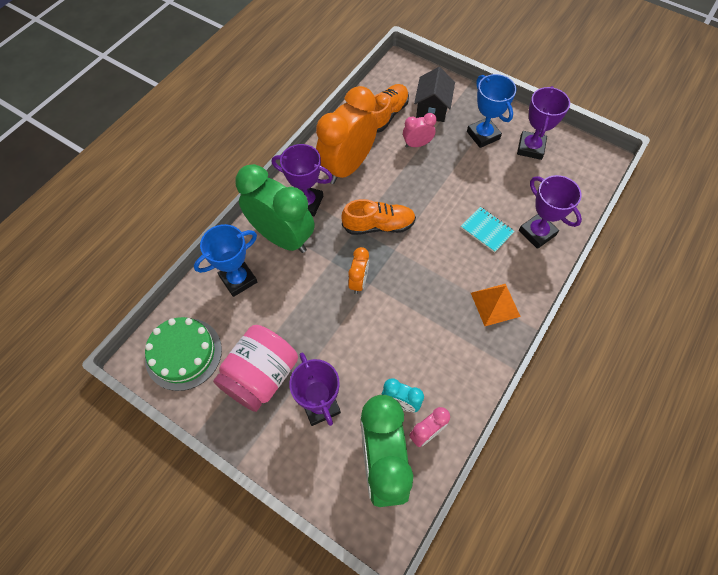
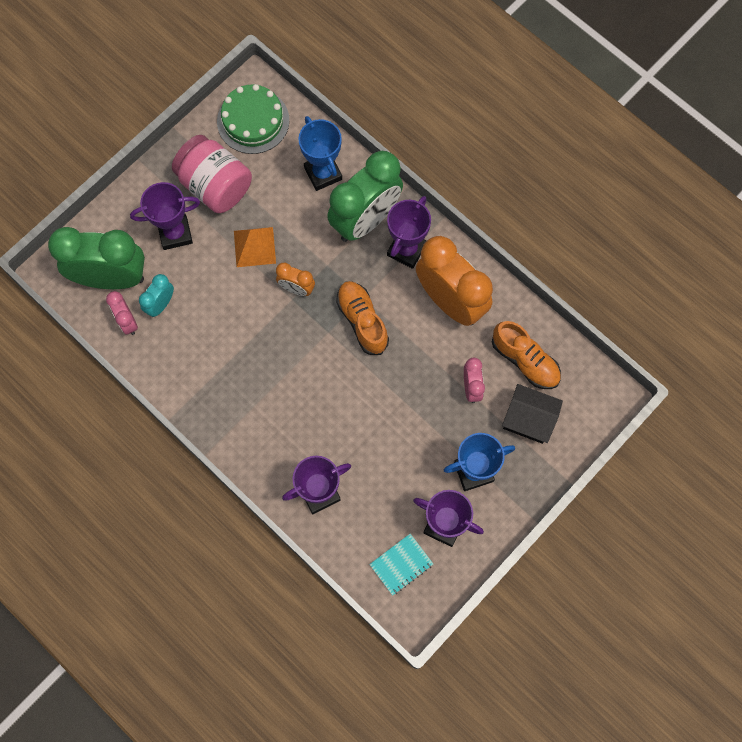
camera: 100 degrees right, 10 degrees up
orange shoe [341,199,416,235] -> orange shoe turned 150 degrees clockwise [336,281,389,355]
turquoise notebook [461,207,515,253] -> turquoise notebook moved to [369,534,433,596]
orange pyramid [471,284,521,326] -> orange pyramid moved to [234,227,276,267]

